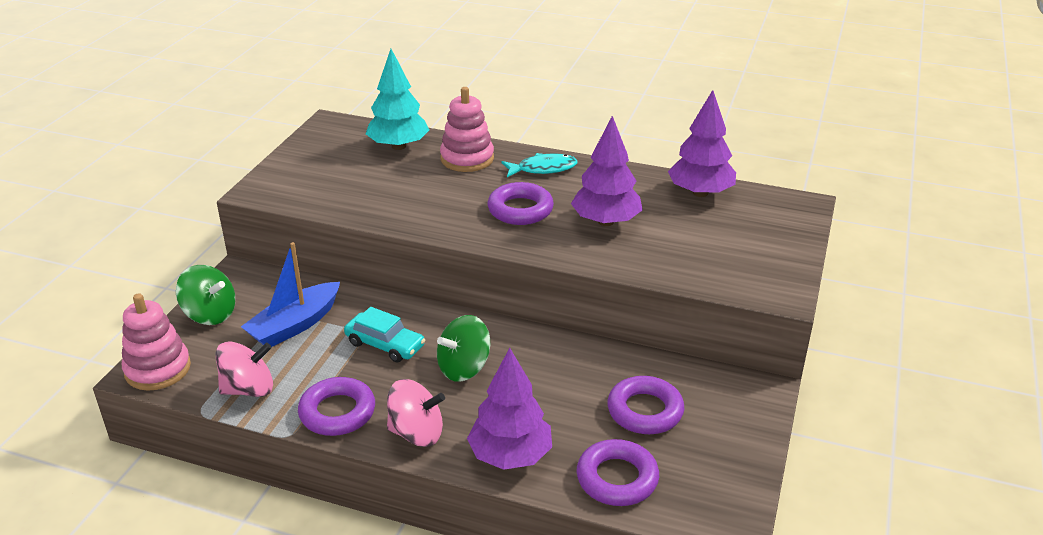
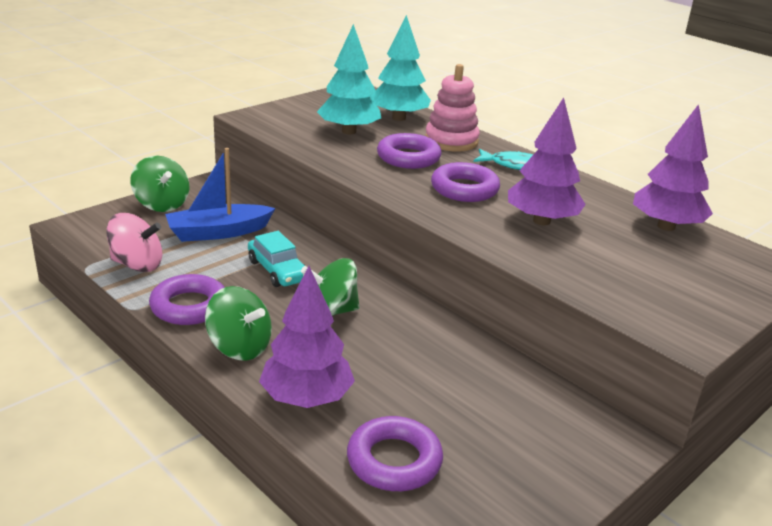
camera: 25 degrees right, 5 degrees down
pink stacking toy [122,293,191,391] -> none
pink spinning top [387,379,445,447] -> green spinning top [205,286,272,361]
purple ring [607,376,684,434] -> purple ring moved to [377,133,442,169]
none -> turquoise tree [317,24,381,134]

